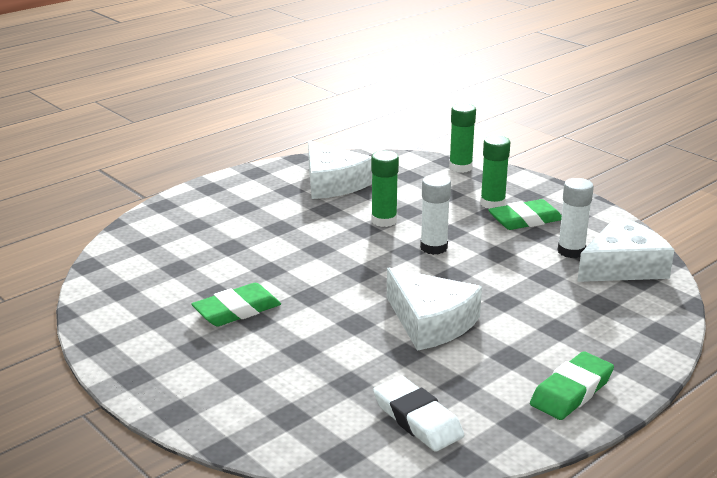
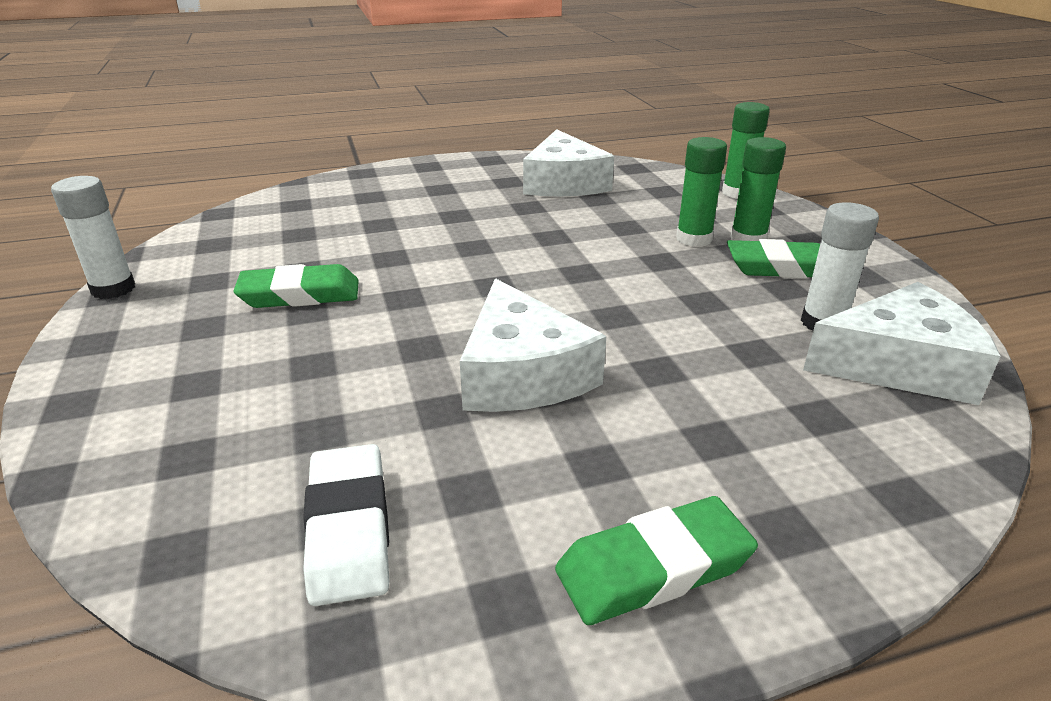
camera: 25 degrees right, 5 degrees up
green glue stick [371,151,399,227] -> green glue stick moved to [676,137,727,247]
white glue stick [420,175,451,255] -> white glue stick moved to [51,176,135,299]

